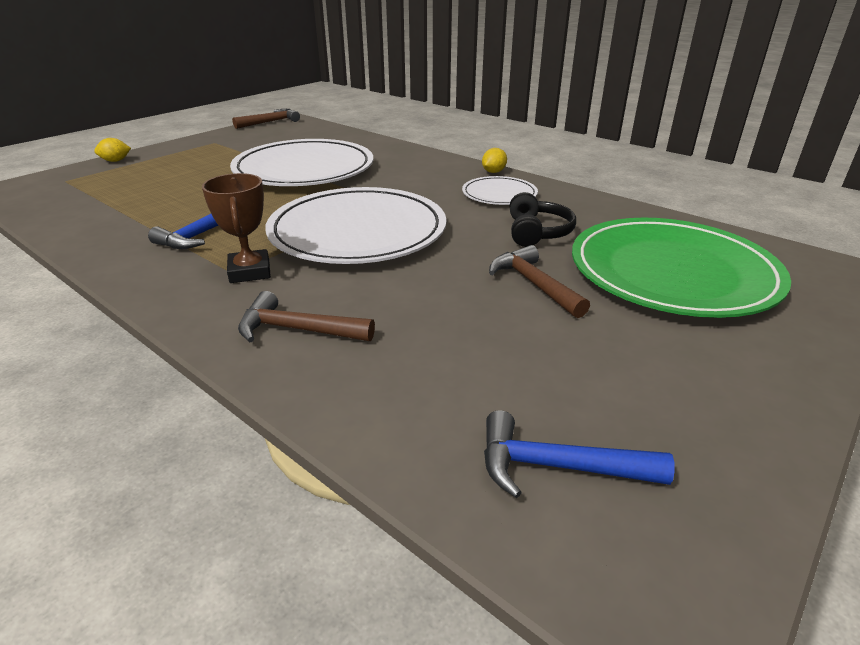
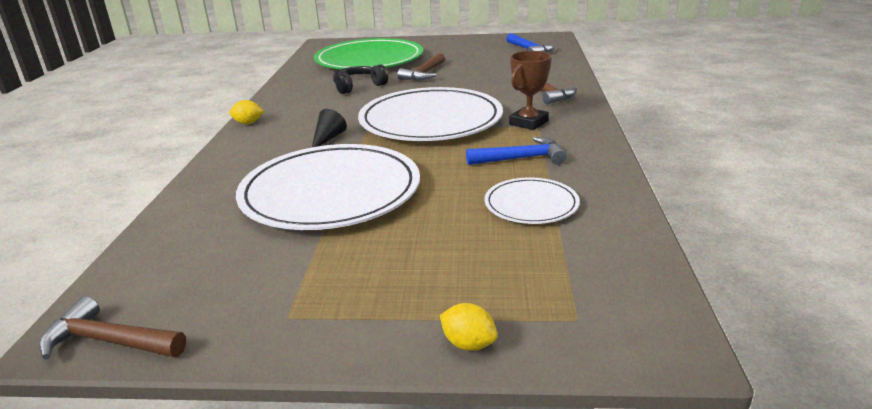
camera: 125 degrees left, 5 degrees down
white plate [462,176,538,205] -> white plate moved to [485,178,580,224]
none -> black cone [312,109,347,147]

